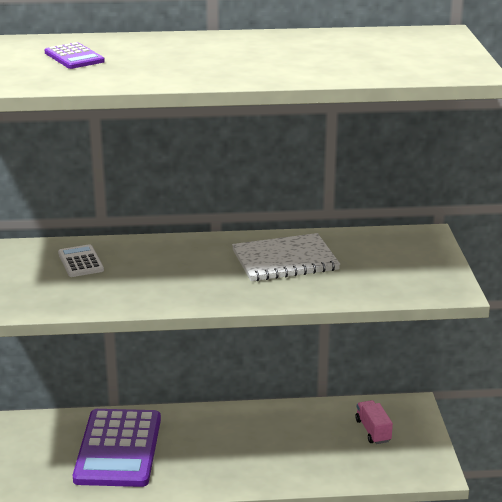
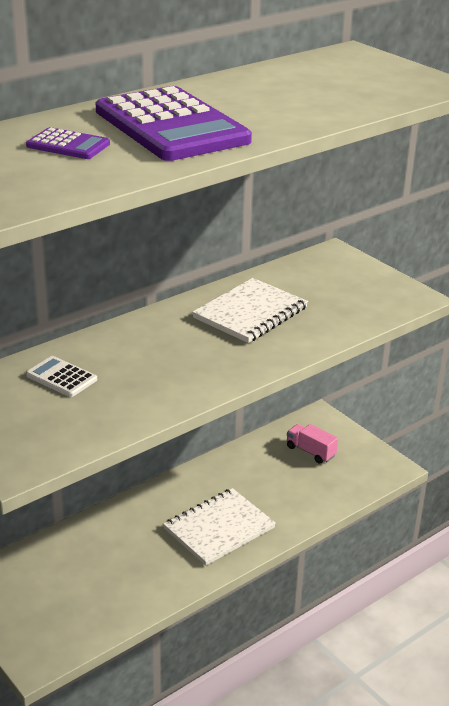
camera: 35 degrees left, 5 degrees up
purple calculator [73,409,161,487] -> purple calculator moved to [96,86,252,161]
none -> white notebook [163,488,276,566]

